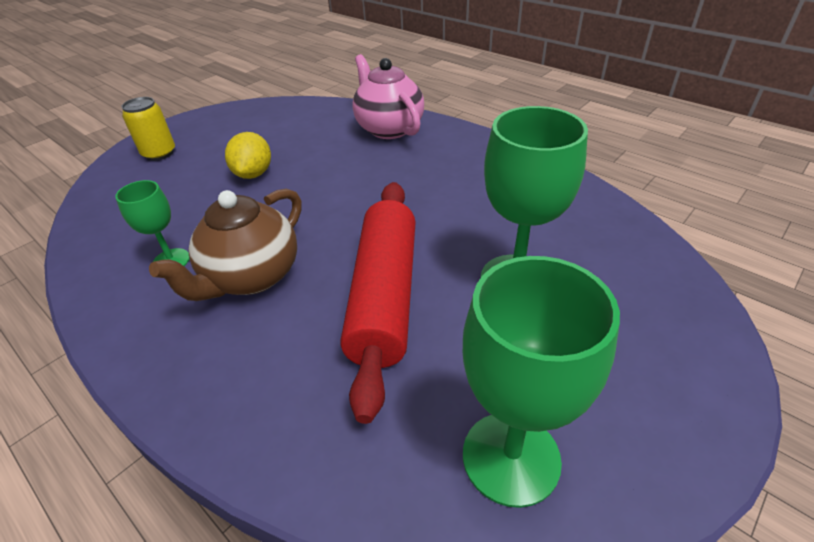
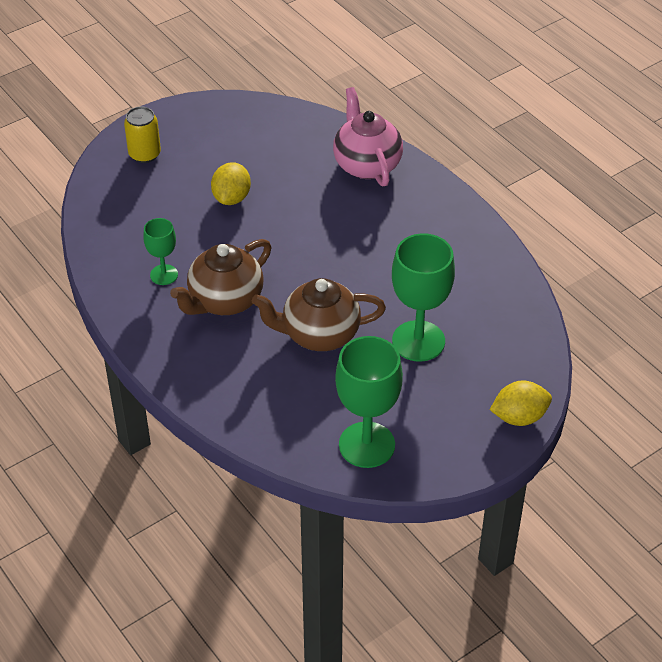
camera: 10 degrees right, 5 degrees up
red rolling pin [341,182,416,424] -> brown teapot [252,278,386,351]
none -> yellow lemon [490,381,552,426]

